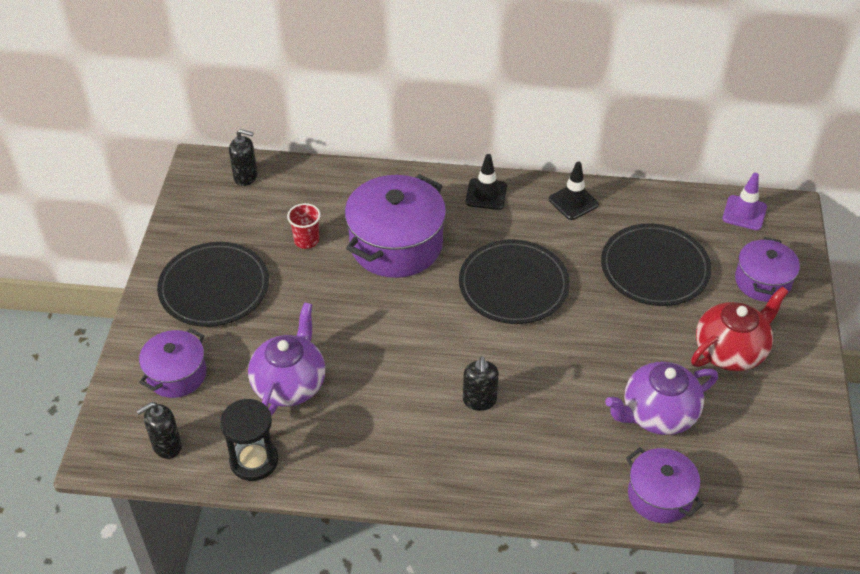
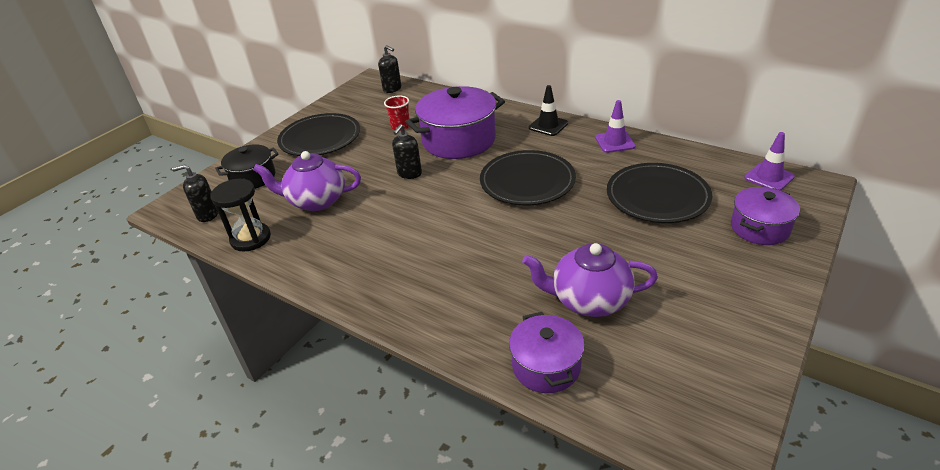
camera: 30 degrees right, 10 degrees down
purple pot [139,328,206,398] -> black pot [215,145,279,189]
purple teapot [248,302,325,416] -> purple teapot turned 135 degrees counterclockwise [253,151,361,211]
black soap dispenser [463,356,499,411] -> black soap dispenser moved to [392,124,422,179]
black traffic cone [549,162,599,220] -> purple traffic cone [595,100,636,153]
red teapot [691,286,788,371] -> none

